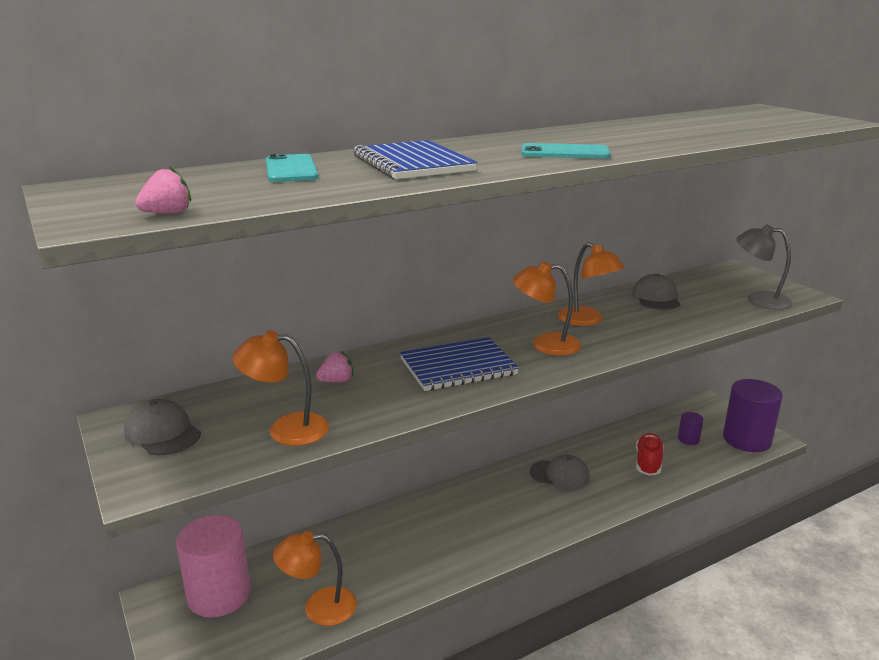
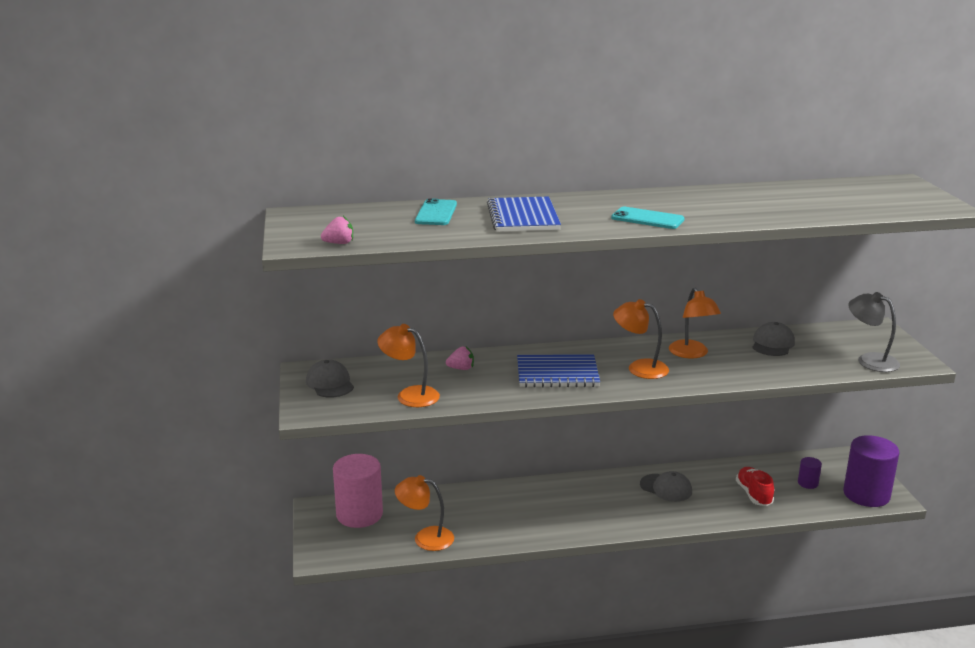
camera: 20 degrees right, 0 degrees up
red shoe [636,433,664,475] -> red shoe turned 45 degrees counterclockwise [736,467,774,506]

